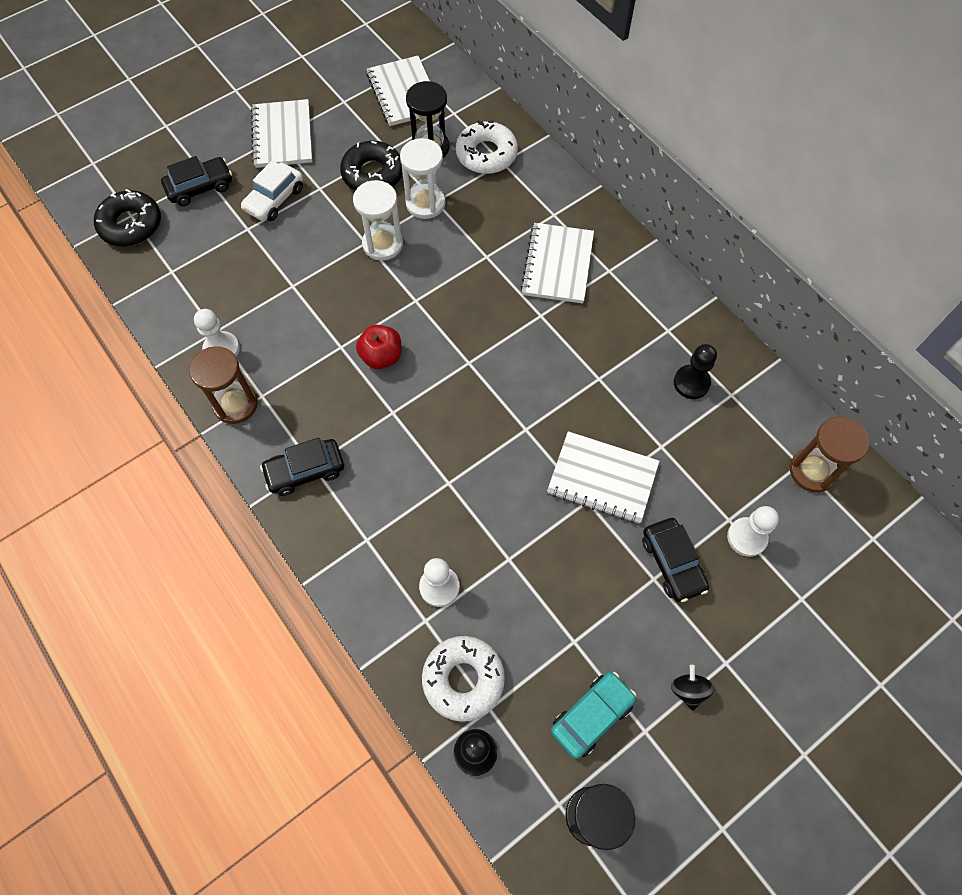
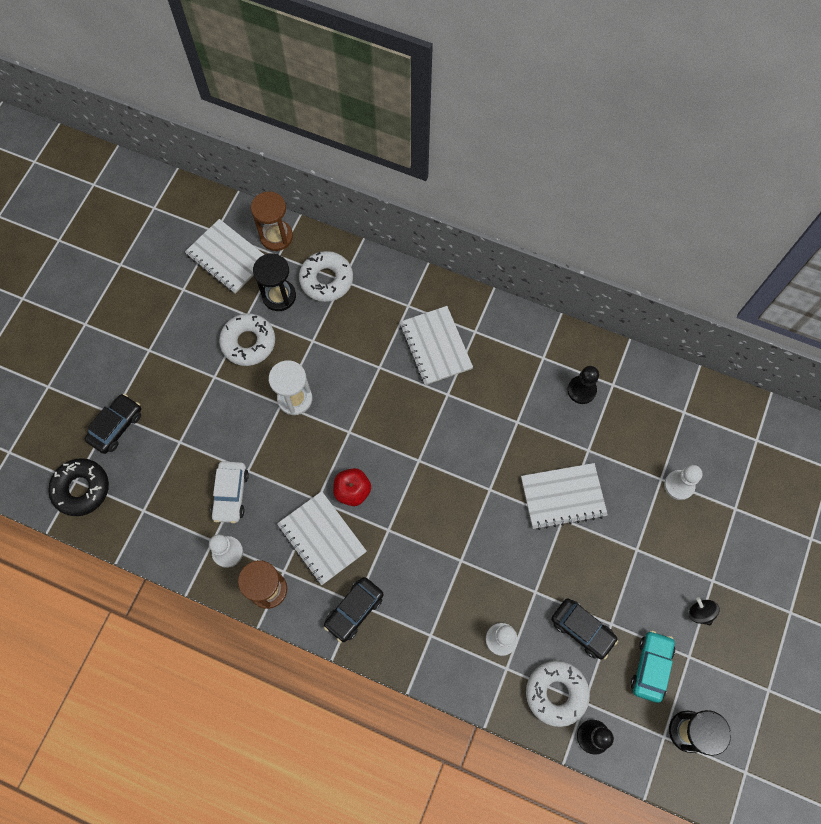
camera: 30 degrees left, 5 degrees up
white car [241,161,303,221] -> white car moved to [211,461,249,523]
white notebook [251,99,312,168] -> white notebook moved to [277,491,367,585]
black donut [340,141,403,191] -> white donut [219,313,275,366]
white hourglass [400,138,445,219] -> none
black car [642,518,709,602] -> black car moved to [551,599,618,660]
brown hourglass [790,417,869,493] -> brown hourglass moved to [251,191,293,251]

